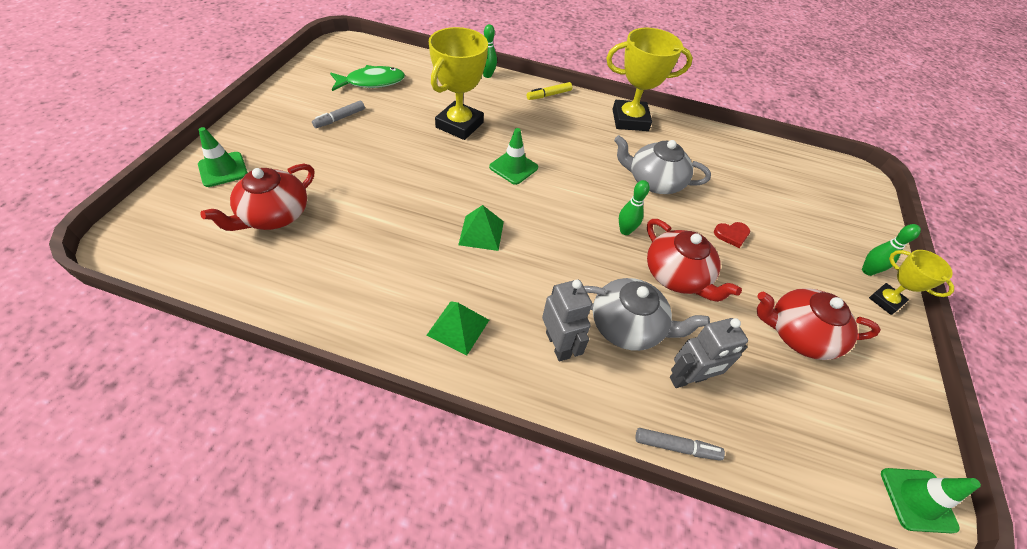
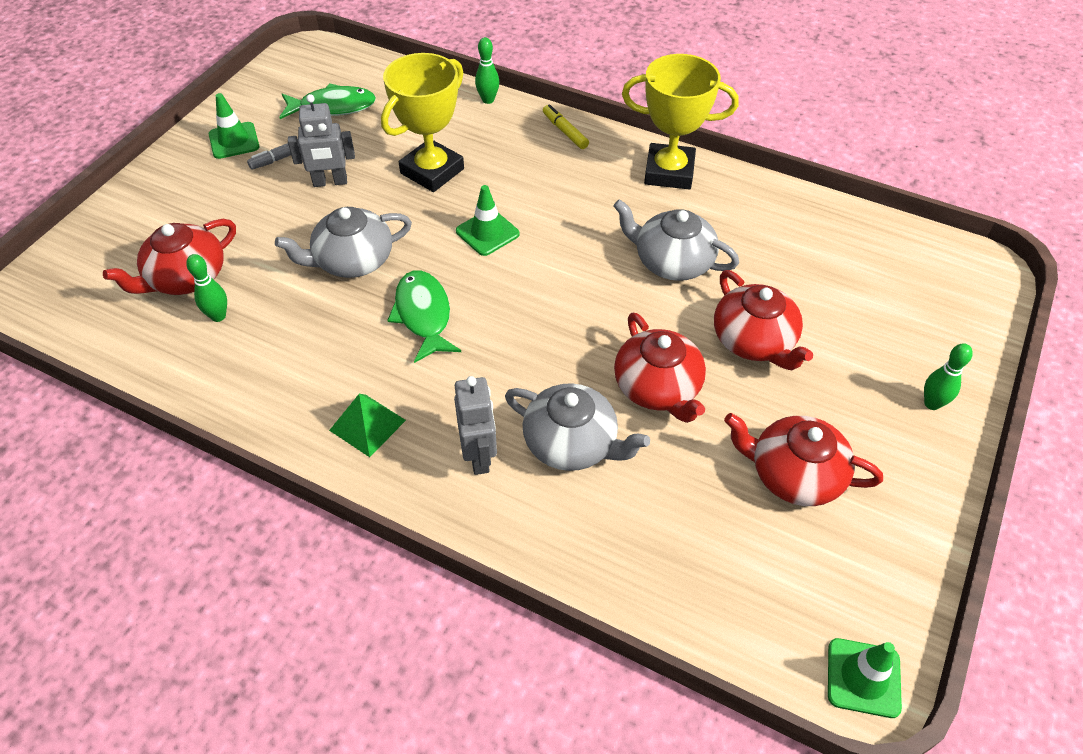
camera: 15 degrees right, 0 degrees up
green traffic cone [198,127,248,187] -> green traffic cone moved to [209,93,259,159]
green pyramid [458,205,504,251] -> green fish [387,270,461,363]
yellow marker [527,82,572,100] -> yellow marker turned 75 degrees clockwise [543,104,589,149]
green bowling pin [619,180,650,235] -> green bowling pin moved to [186,254,227,322]
grey marker [635,428,725,461] -> none
grey robot [670,318,748,388] -> grey robot moved to [288,94,355,187]
red heart [714,222,750,248] -> red teapot [714,270,813,370]
yellow trophy [869,250,954,315] -> none
none -> grey teapot [275,207,412,278]

